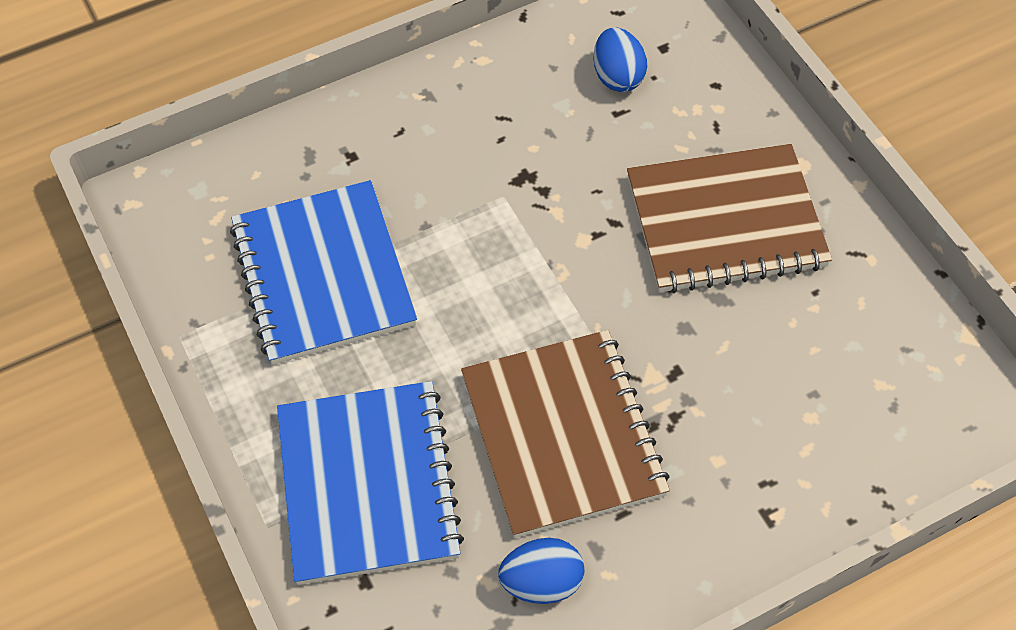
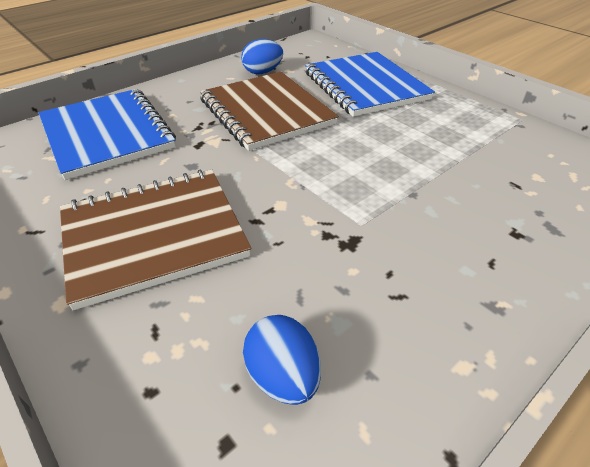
camera: 165 degrees right, 15 degrees down
blue notebook [230,180,417,365] -> blue notebook moved to [38,89,176,180]

